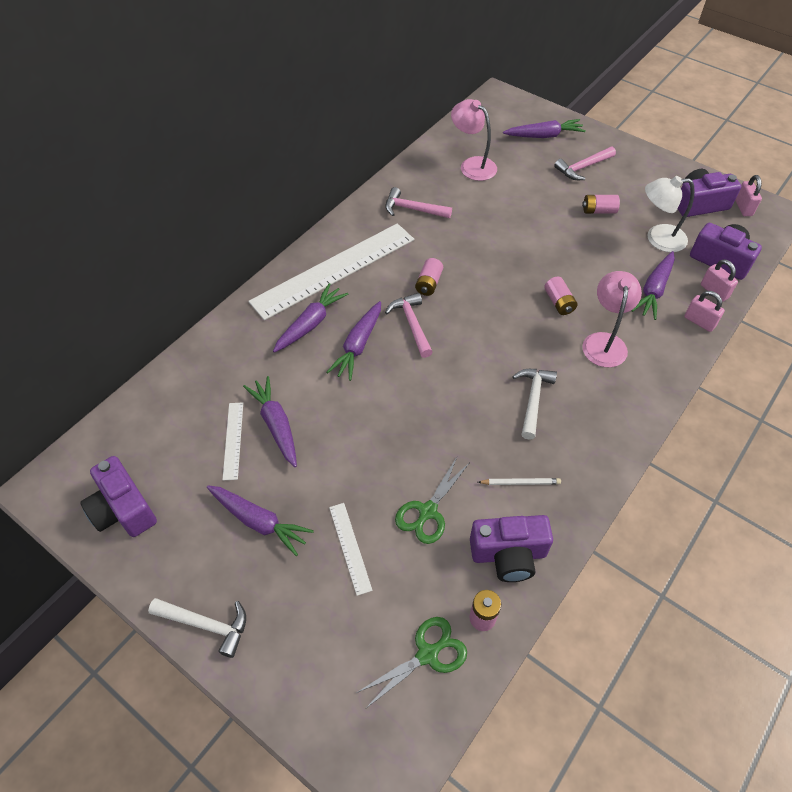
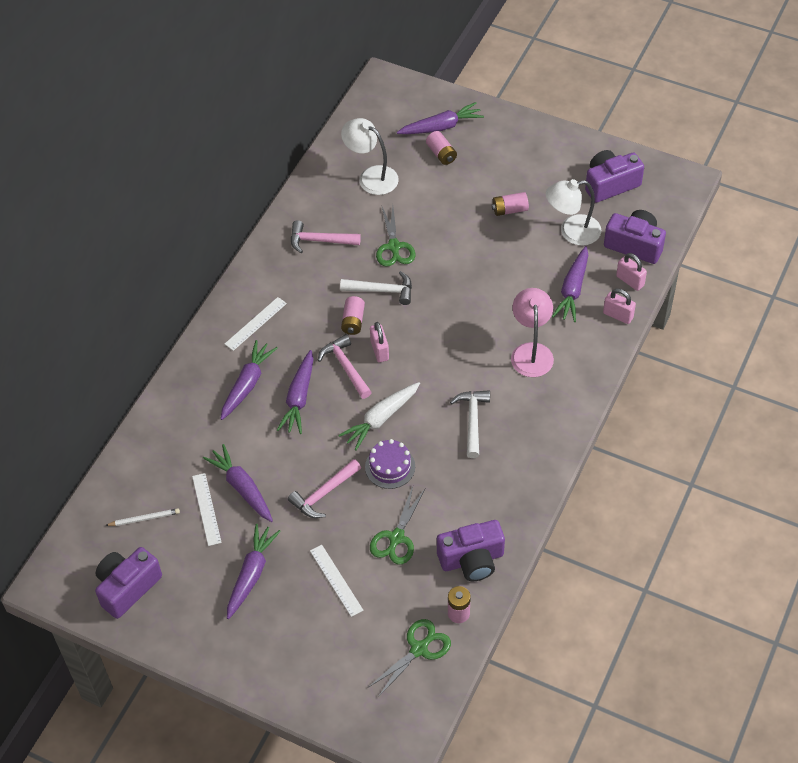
camera: 10 degrees left, 0 degrees up
purple camera [80,456,157,537] -> purple camera turned 90 degrees clockwise [95,547,162,619]
white hammer [148,598,246,658] -> white hammer moved to [340,271,412,305]
purple carrot [207,485,314,556] -> purple carrot turned 90 degrees counterclockwise [227,524,281,619]
white ruler [248,223,414,320] -> white ruler [225,297,287,351], size x0.42
pink lamp [451,99,497,181] -> white lamp [341,118,399,195]
white pencil [478,478,561,485] -> white pencil moved to [105,508,180,526]
pink battery [544,277,577,315] -> pink battery moved to [426,131,457,165]
pink hammer [554,146,616,180] -> pink hammer moved to [288,459,361,518]
pink padlock [735,175,762,216] -> pink padlock moved to [370,322,389,362]
none -> white carrot [338,382,420,450]
none -> purple cake [365,439,415,489]
none -> green scissors [376,205,415,267]

